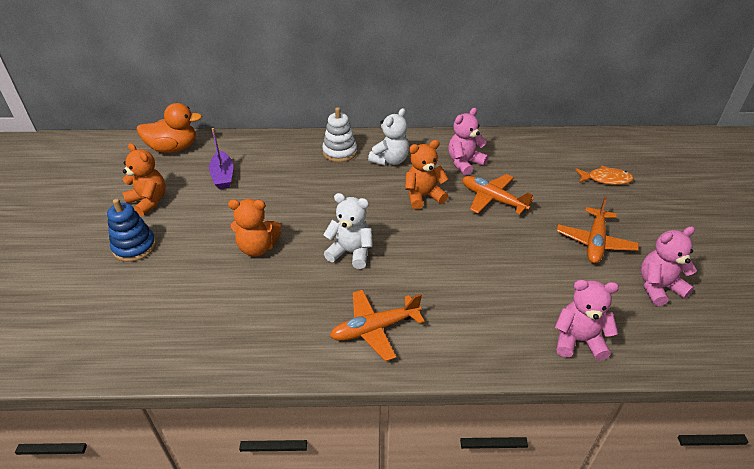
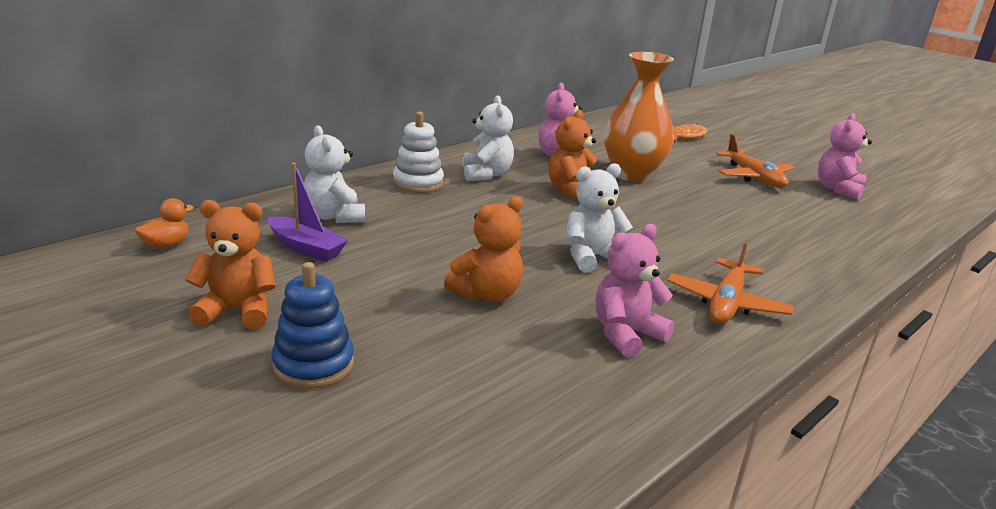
camera: 45 degrees left, 15 degrees down
orange duck [137,103,202,153] -> orange duck [135,198,194,249], size x0.52
orange plane [462,174,534,214] -> orange vase [604,52,674,182]
pink teddy bear [555,280,619,360] -> pink teddy bear moved to [595,224,675,358]
none -> white teddy bear [304,125,365,223]

